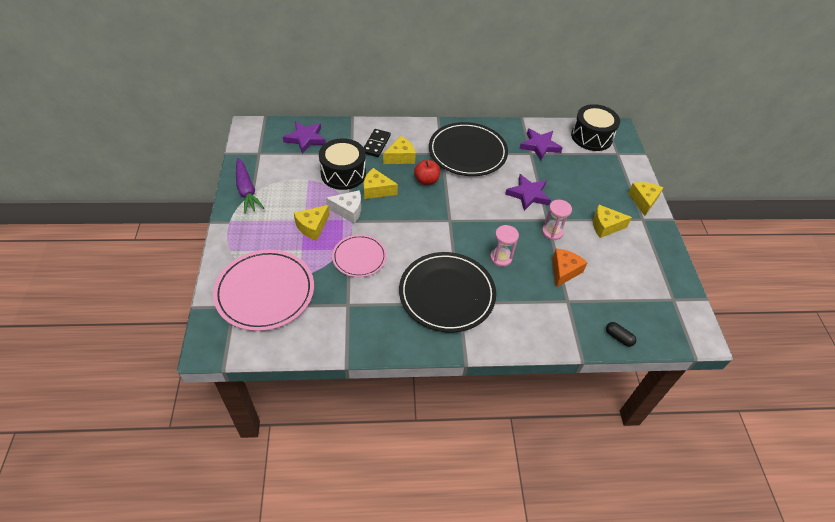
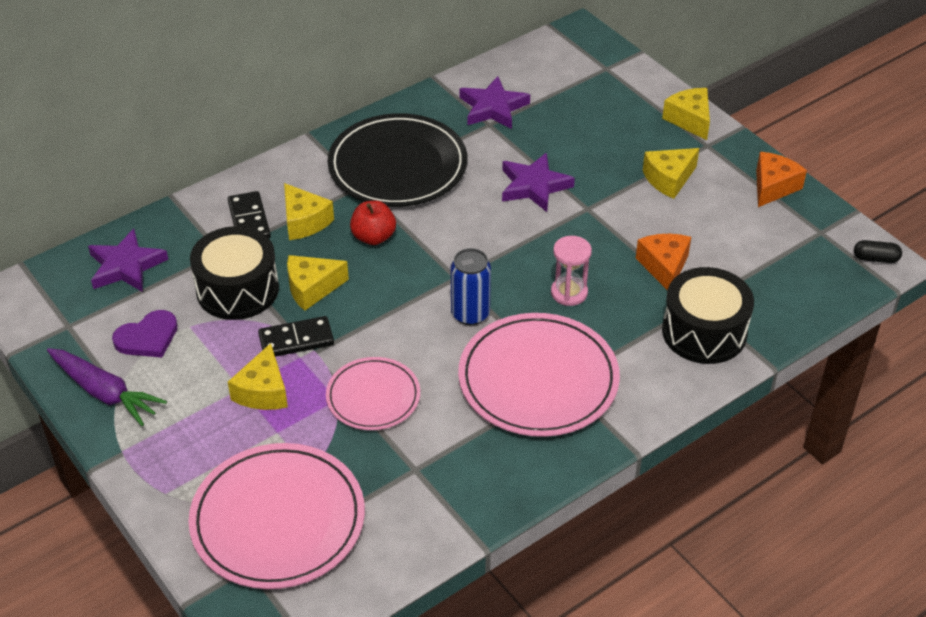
camera: 30 degrees left, 5 degrees down
white cheese [326,190,361,223] -> black domino [258,316,334,357]
yellow cheese [383,136,416,164] -> yellow cheese turned 120 degrees clockwise [284,183,334,240]
black plate [399,252,496,333] -> pink plate [458,313,620,437]
pink hourglass [542,200,572,240] -> none
black drum [571,104,620,151] -> black drum moved to [662,267,754,364]
black capsule [606,322,636,347] -> black capsule moved to [854,240,902,263]
none -> purple heart [112,310,178,358]
none -> blue can [451,248,491,325]
none -> orange cheese [756,152,807,207]

